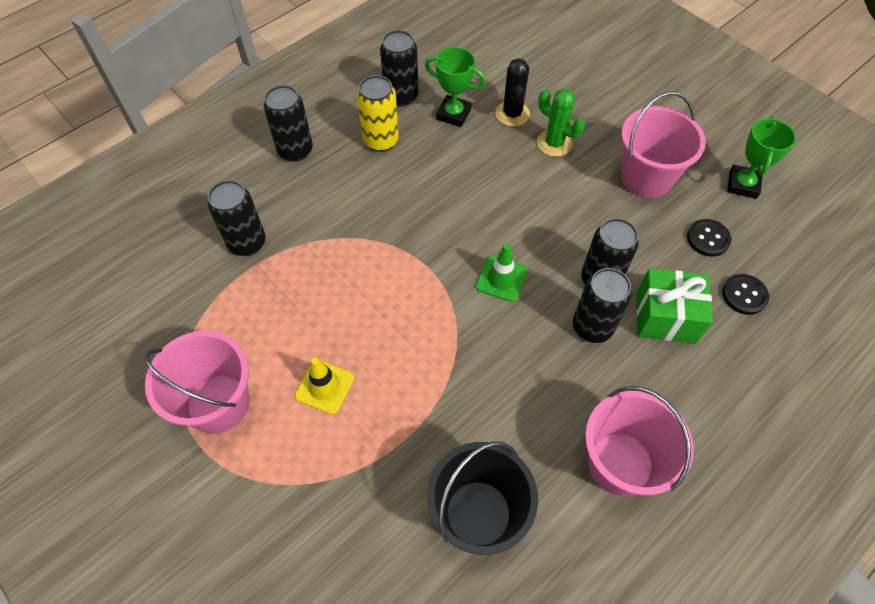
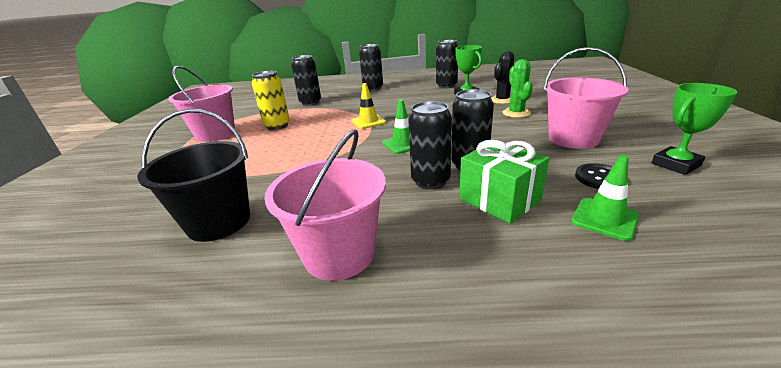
camera: 45 degrees right, 30 degrees down
yellow traffic cone [295,358,354,415] -> yellow traffic cone moved to [351,83,386,129]
yellow can [357,75,399,152] -> yellow can moved to [252,71,290,130]
black button [722,274,769,315] -> green traffic cone [571,155,639,241]

